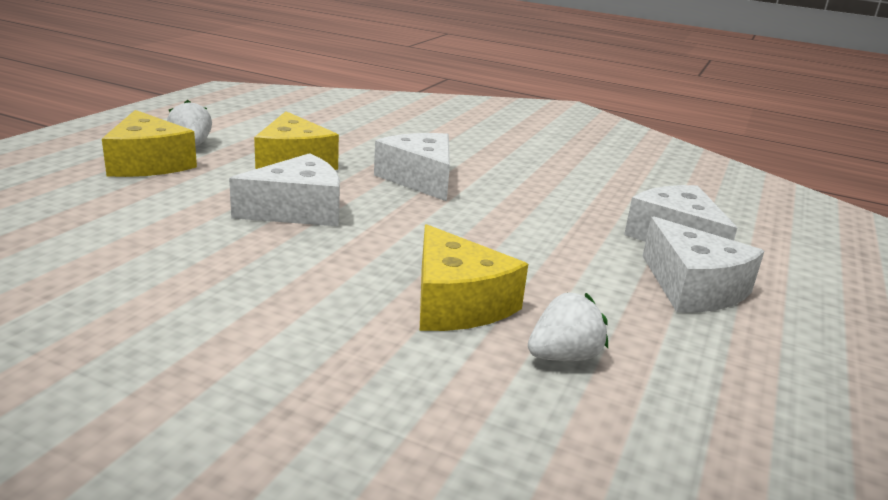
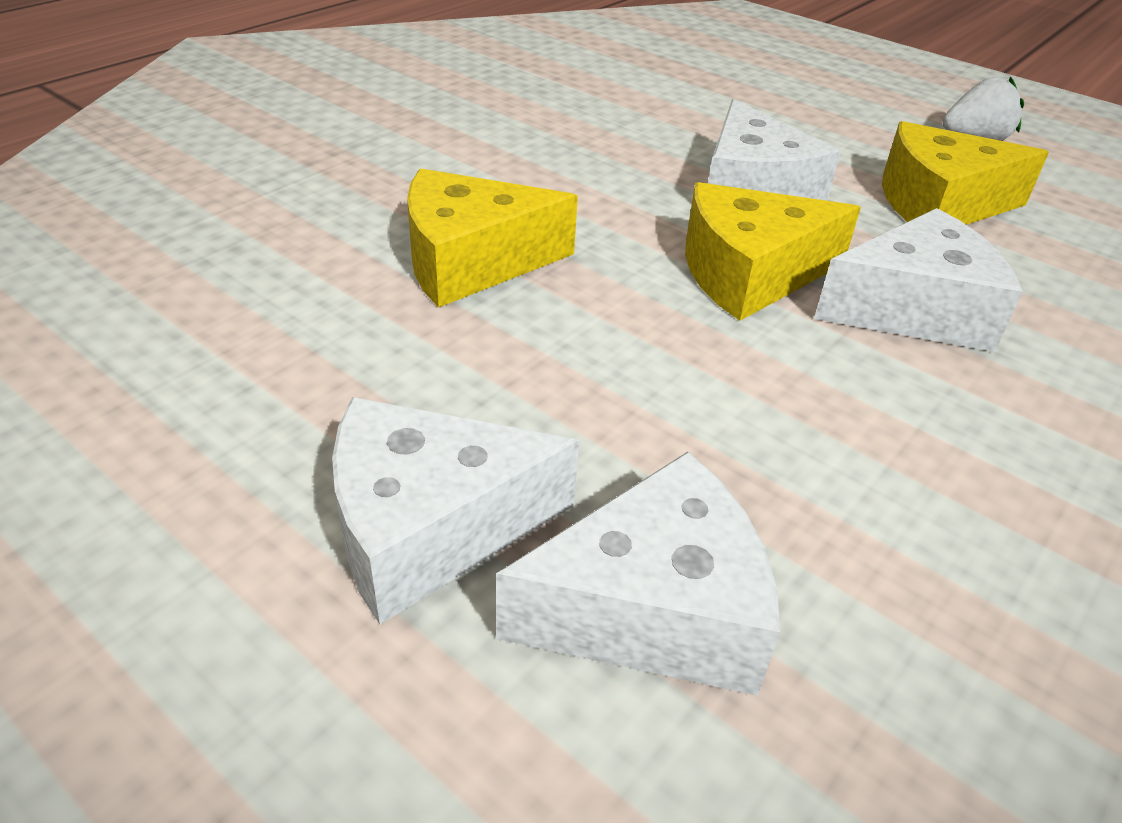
camera: 105 degrees right, 15 degrees up
yellow cheese [102,110,197,177] -> yellow cheese moved to [685,182,861,321]
white strawberry [528,292,608,361] -> none

